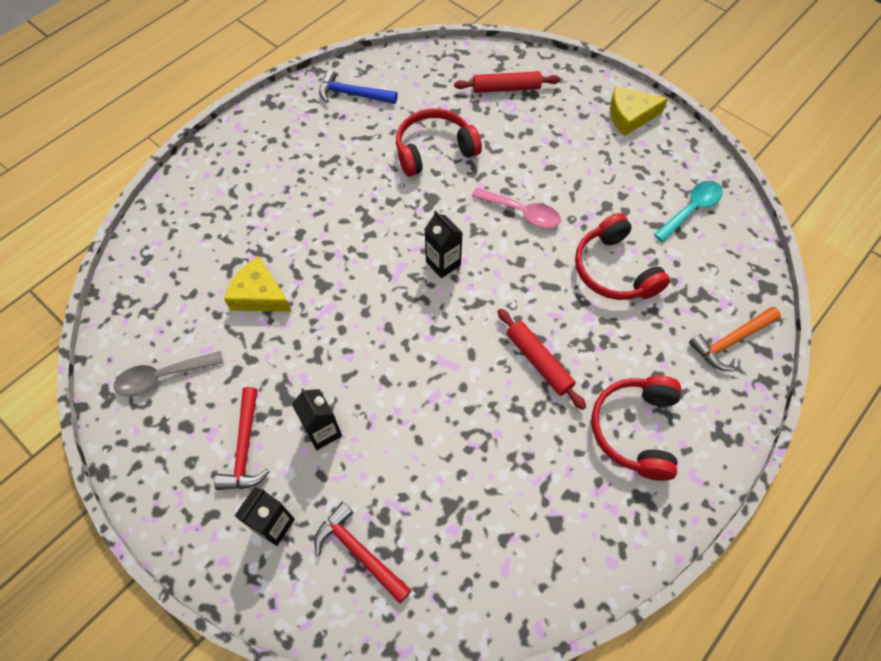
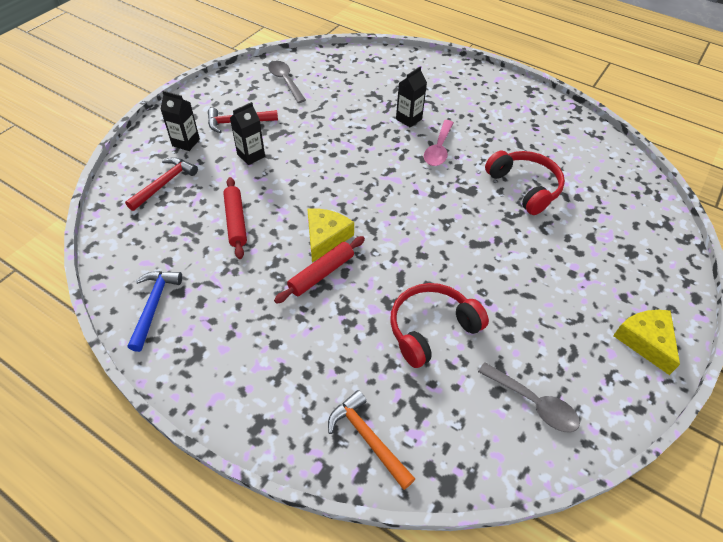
camera: 80 degrees right, 10 degrees down
yellow cheese [224,256,292,312] -> yellow cheese moved to [307,208,354,263]
blue hammer [319,70,398,104] -> blue hammer moved to [128,271,182,352]
black carton [425,210,463,278] -> black carton moved to [396,66,427,127]
red rolling pin [454,71,560,93] -> red rolling pin moved to [223,177,247,259]
pink spoon [471,188,561,228] -> pink spoon moved to [424,120,454,166]
red headphones [592,376,681,481] -> none
turquoise spoon [654,181,723,242] -> grey spoon [478,362,580,432]

